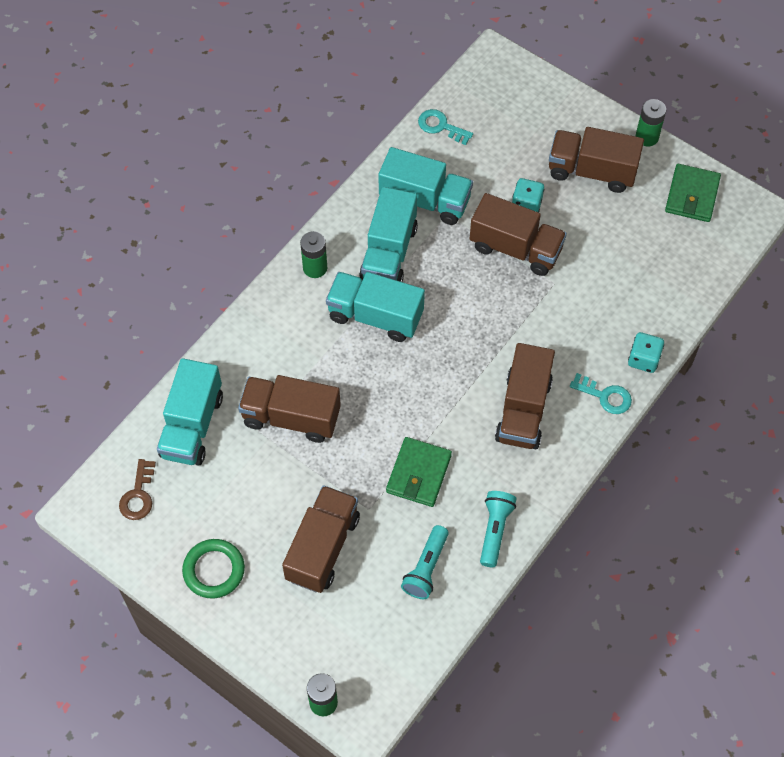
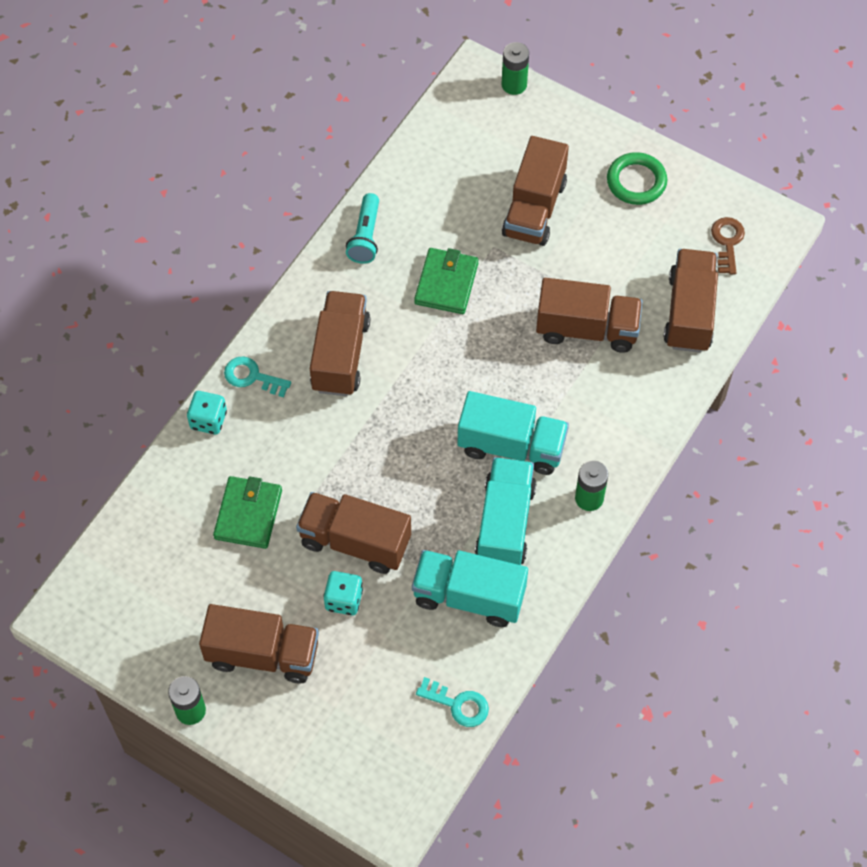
camera: 175 degrees right, 0 degrees up
turquoise truck [157,358,223,466] -> brown truck [663,249,718,353]
turquoise flashlight [401,525,449,599] -> none
green wallet [665,164,721,222] -> green wallet moved to [213,476,282,549]

